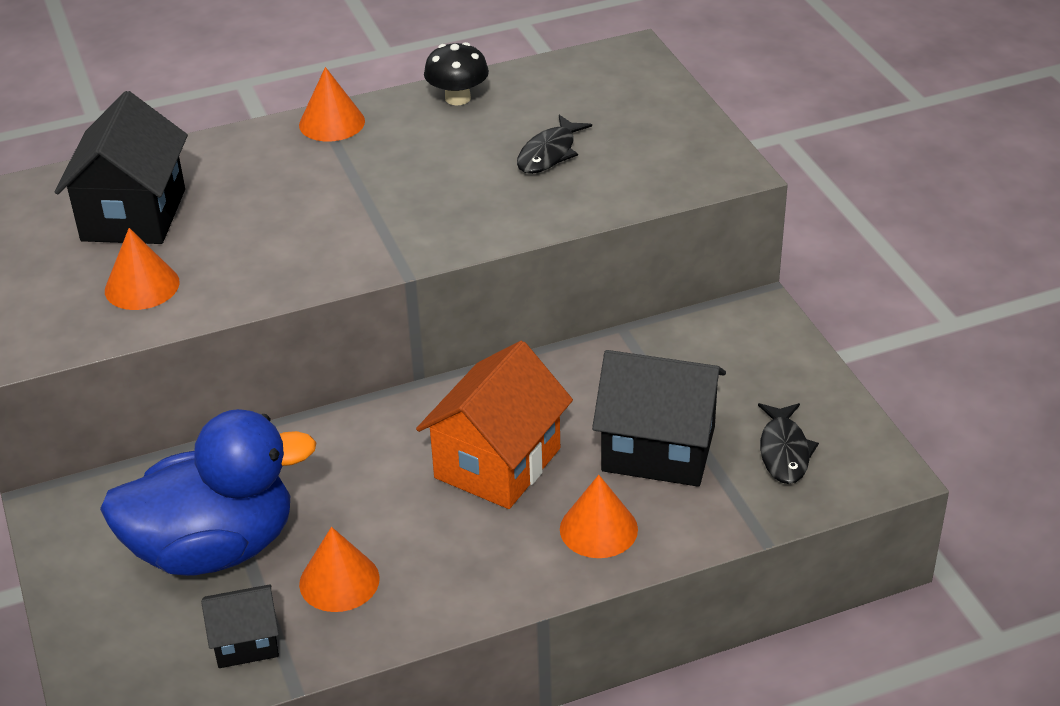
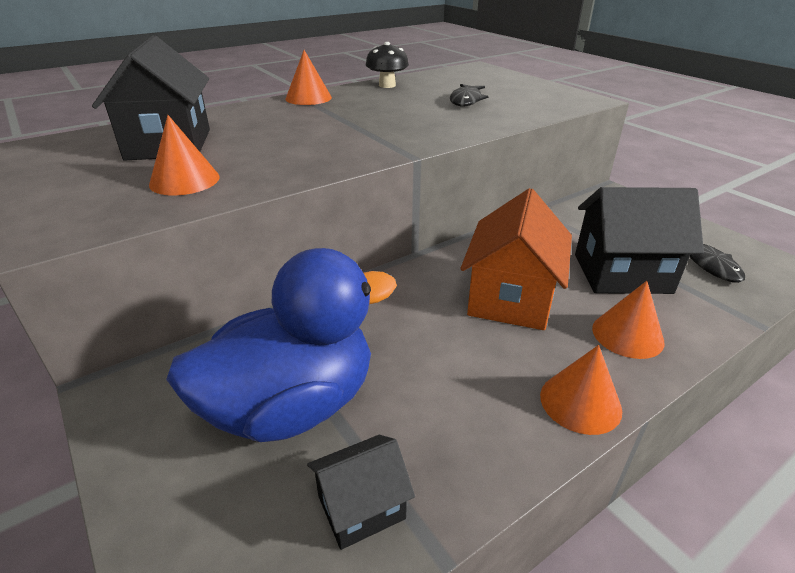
camera: 15 degrees left, 5 degrees down
orange cone [299,527,380,612] -> orange cone moved to [540,345,622,435]

